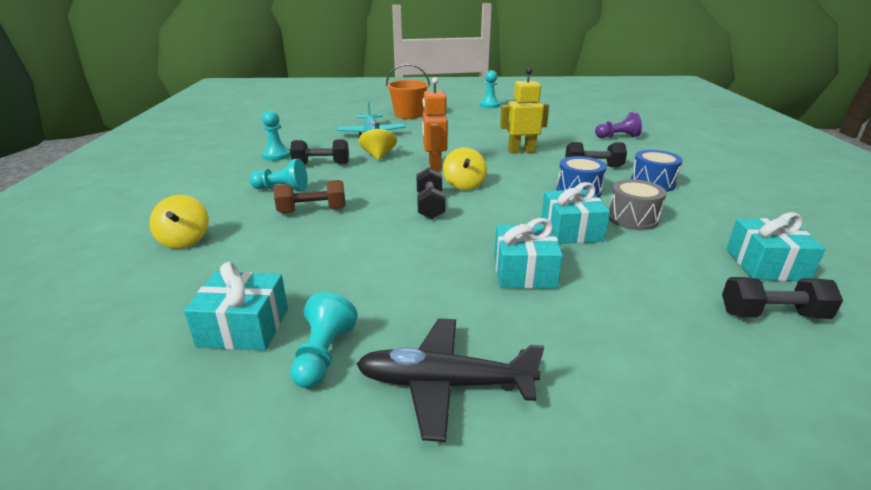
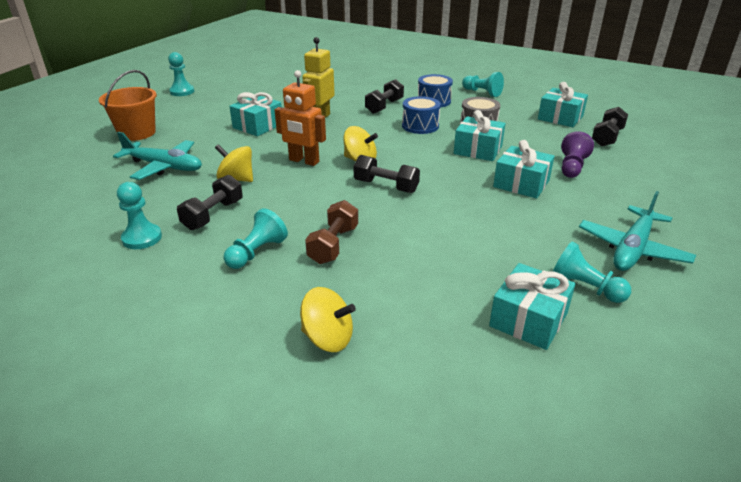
camera: 60 degrees left, 5 degrees up
black plane [356,318,544,442] -> turquoise plane [579,191,696,271]
purple pawn [595,111,642,138] -> purple pawn moved to [561,131,594,178]
none -> turquoise gift [229,92,282,136]
none -> turquoise pawn [462,72,504,97]

